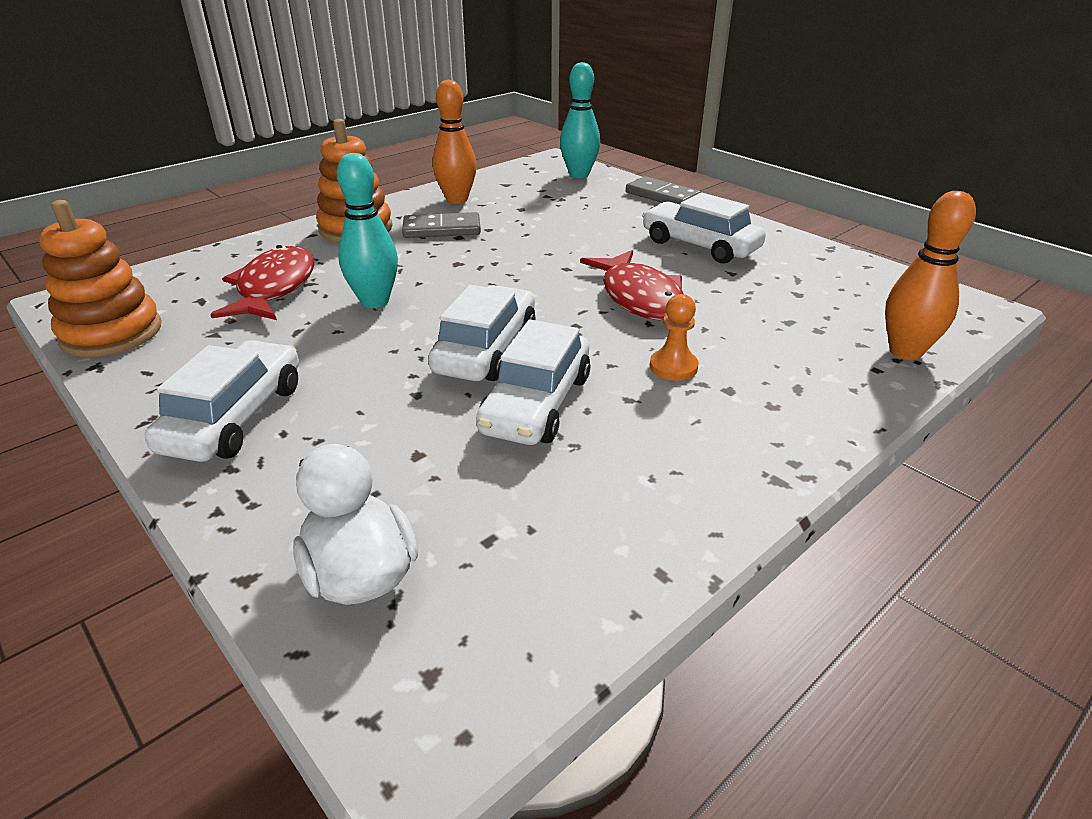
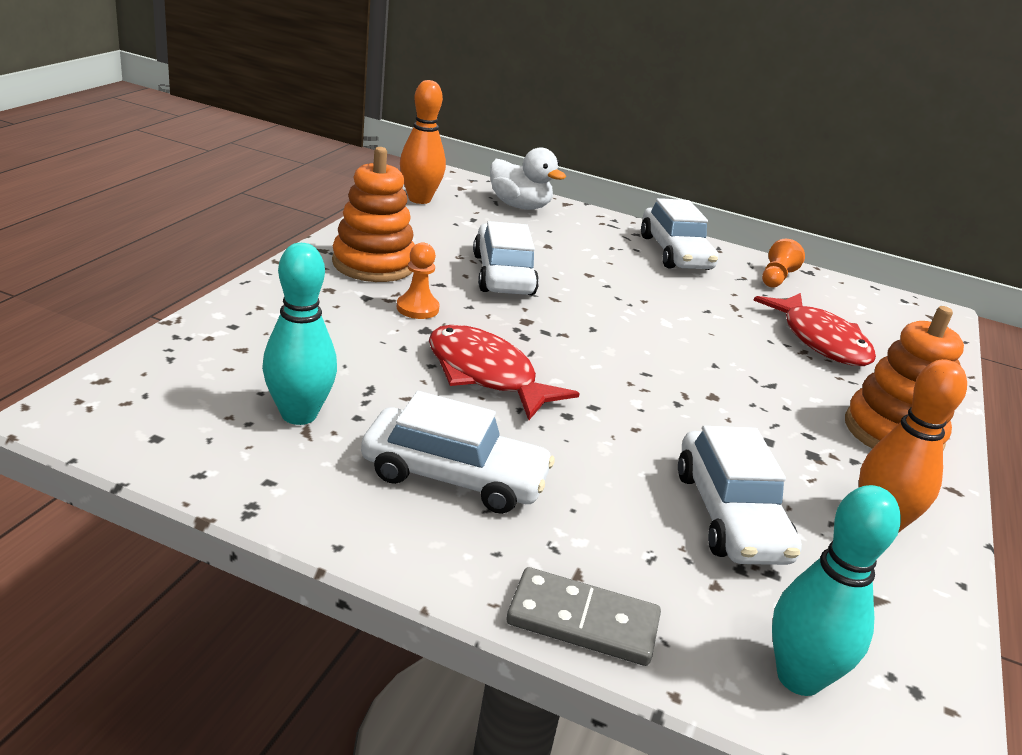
camera: 150 degrees right, 5 degrees down
orange stacking toy [39,200,161,357] -> orange stacking toy moved to [332,147,415,282]
turquoise bowling pin [337,153,398,308] -> turquoise bowling pin moved to [262,243,337,425]
grey domino [402,212,481,238] -> none
white car [428,285,535,381] -> white car moved to [678,426,802,565]
orange bowling pin [885,191,976,360] -> orange bowling pin moved to [400,80,446,204]
none -> orange pawn [762,239,805,288]

